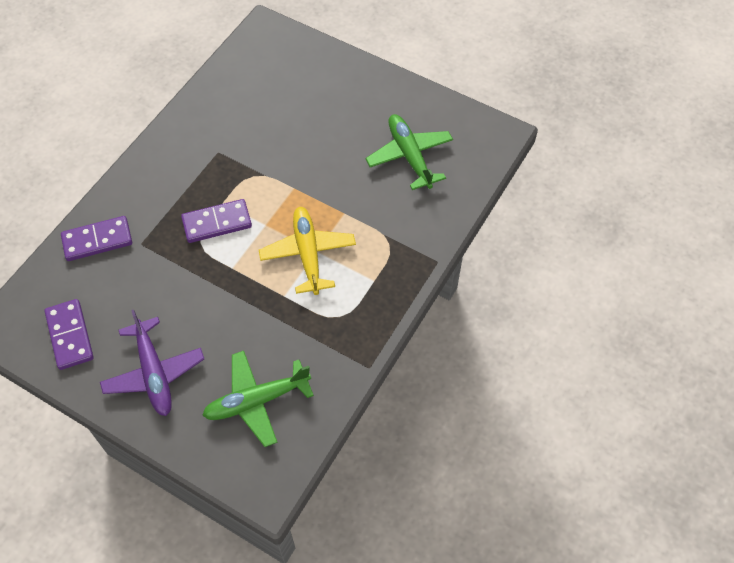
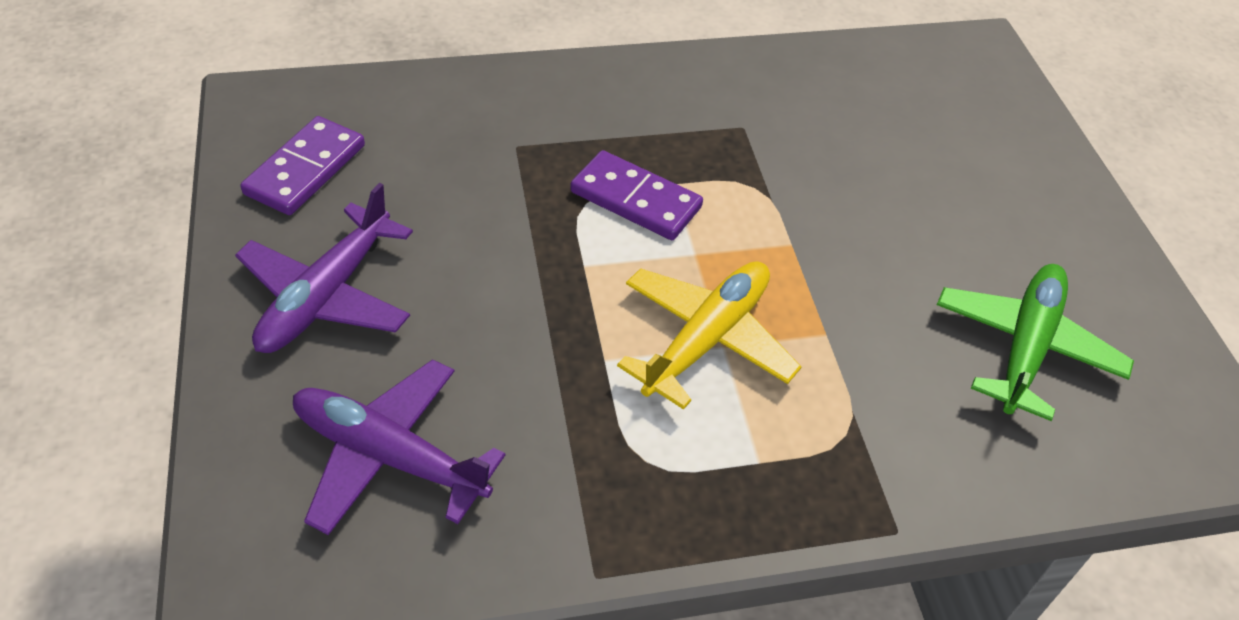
camera: 45 degrees right, 10 degrees down
purple domino [61,216,132,261] -> none
green plane [202,351,314,447] -> purple plane [293,359,505,535]

